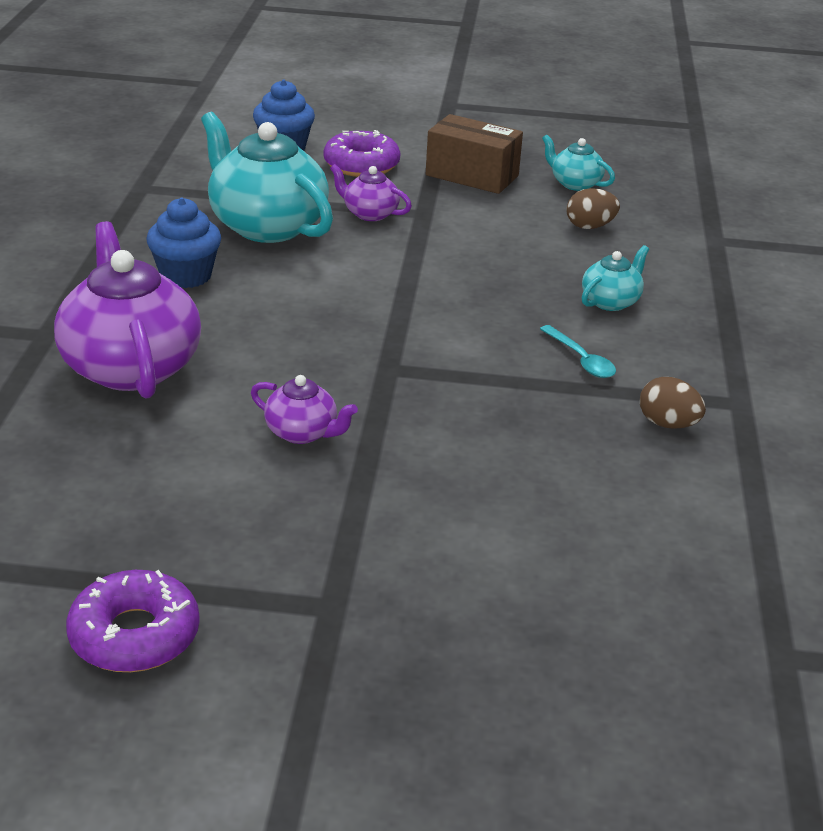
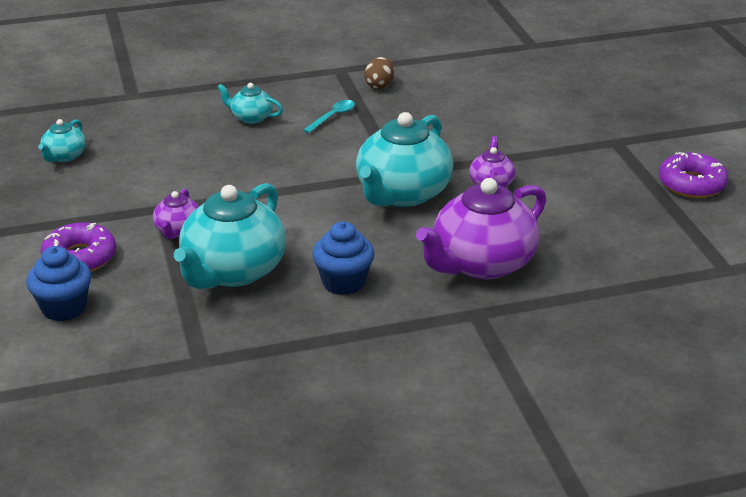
camera: 110 degrees left, 0 degrees up
brown box [426,114,523,194] -> none
brown egg [566,188,620,229] -> none
none -> turquoise teapot [356,112,453,207]

